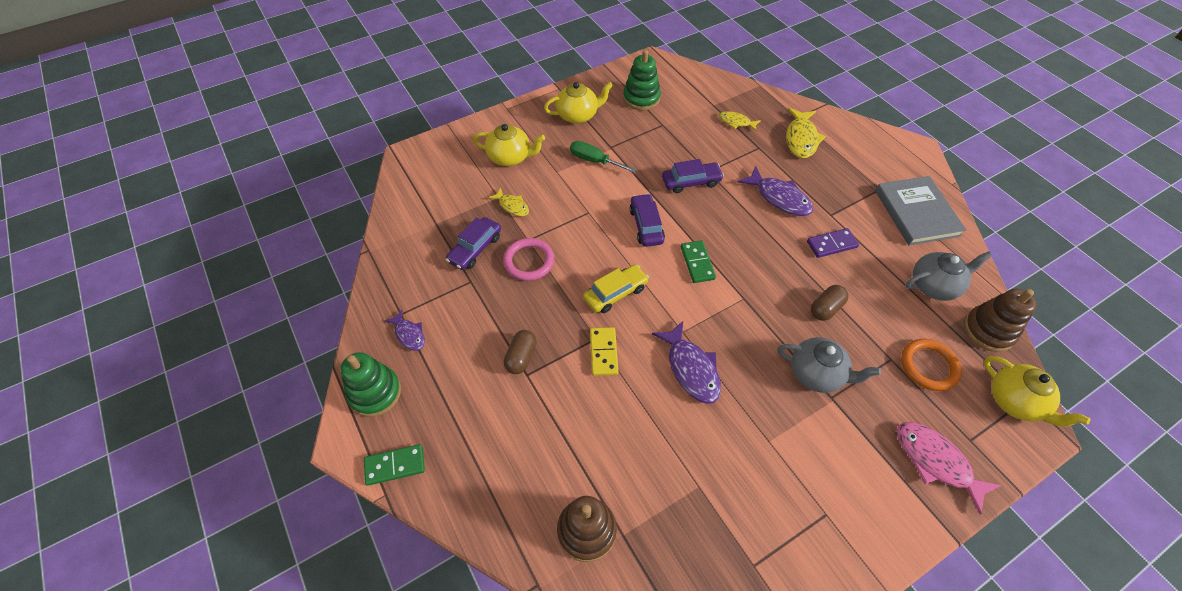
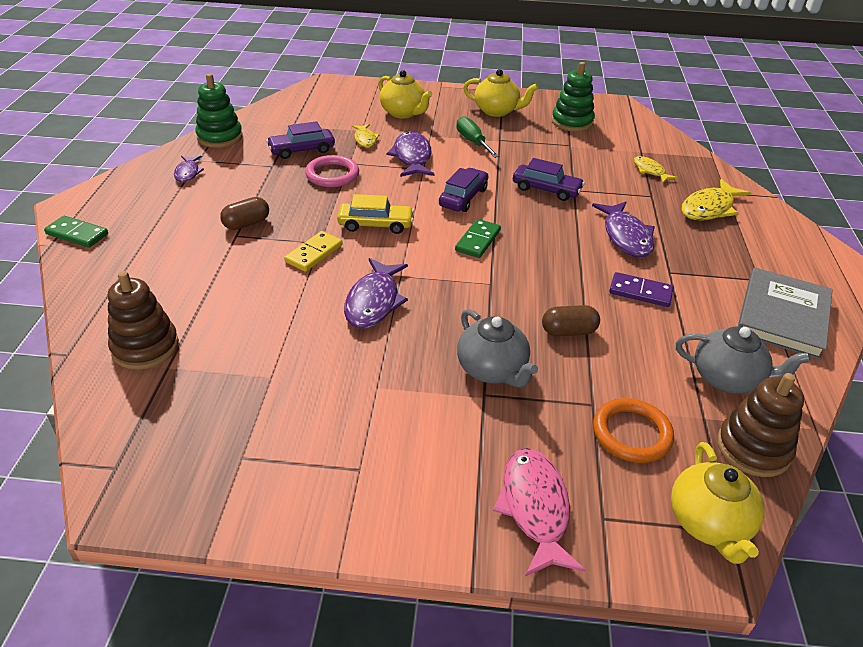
camera: 35 degrees right, 15 degrees down
green stacking toy [340,352,401,417] -> green stacking toy moved to [195,74,243,148]
none -> purple fish [386,131,435,177]

